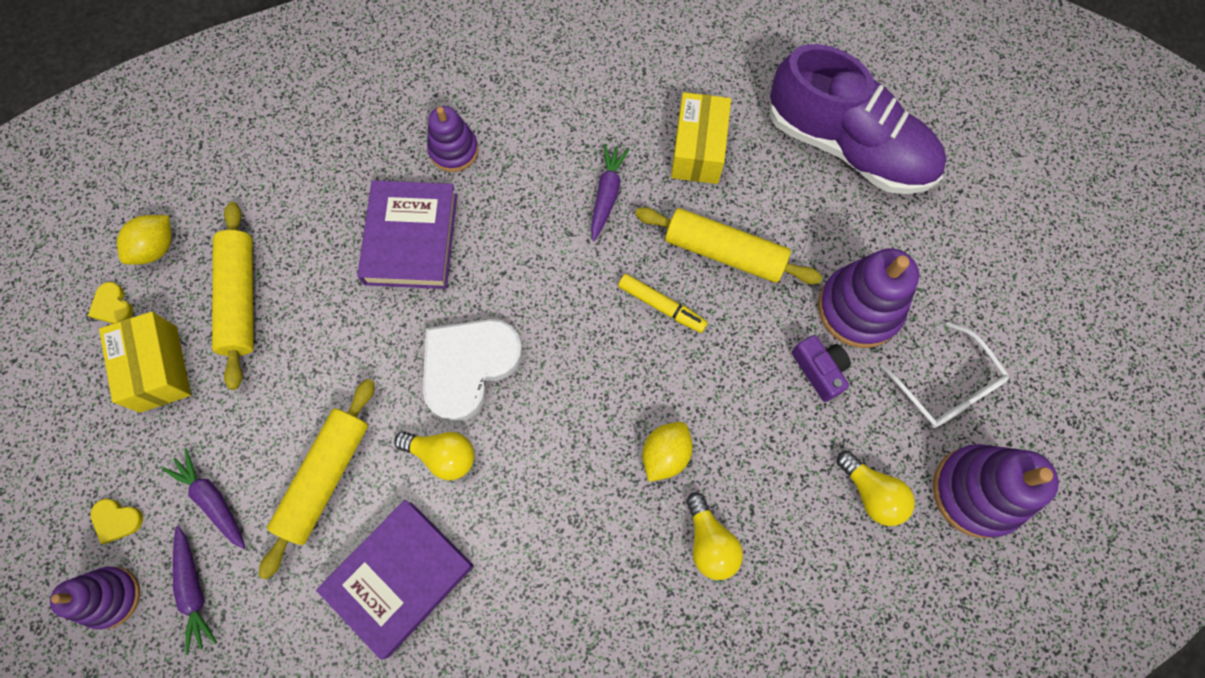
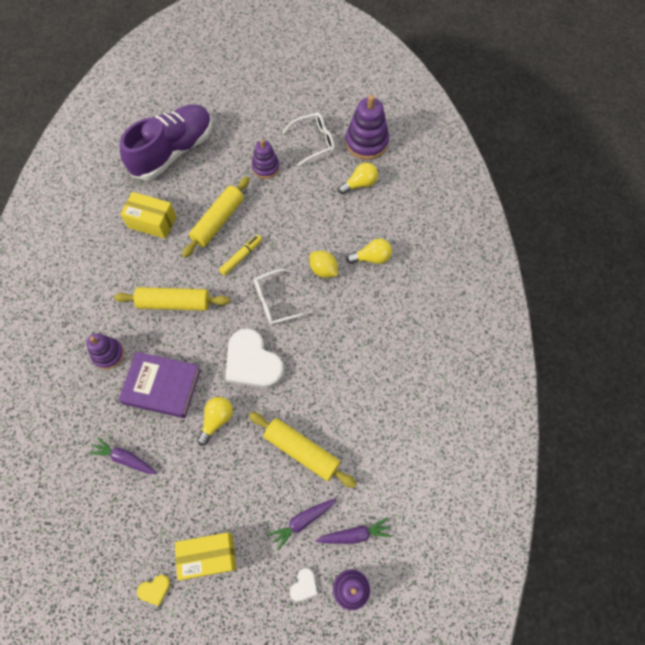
camera: 80 degrees left, 5 degrees down
yellow heart [90,499,143,544] -> white heart [289,568,318,601]
yellow lemon [117,215,172,265] -> none
yellow rolling pin [212,202,254,390] -> yellow rolling pin moved to [114,287,230,311]
purple book [316,500,474,660] -> none
yellow light bulb [394,431,475,480] -> yellow light bulb moved to [197,397,233,446]
purple carrot [591,144,630,241] -> purple carrot moved to [89,437,157,474]
purple camera [792,335,851,402] -> none
purple stacking toy [818,248,919,348] -> purple stacking toy [252,140,280,179], size x0.63
none -> white glasses [254,269,313,325]

